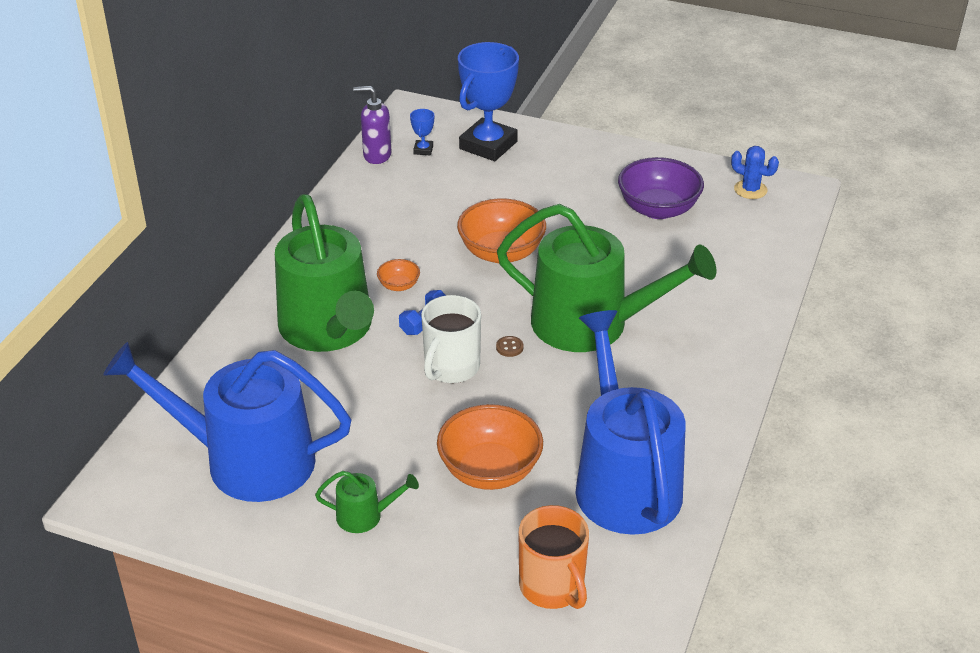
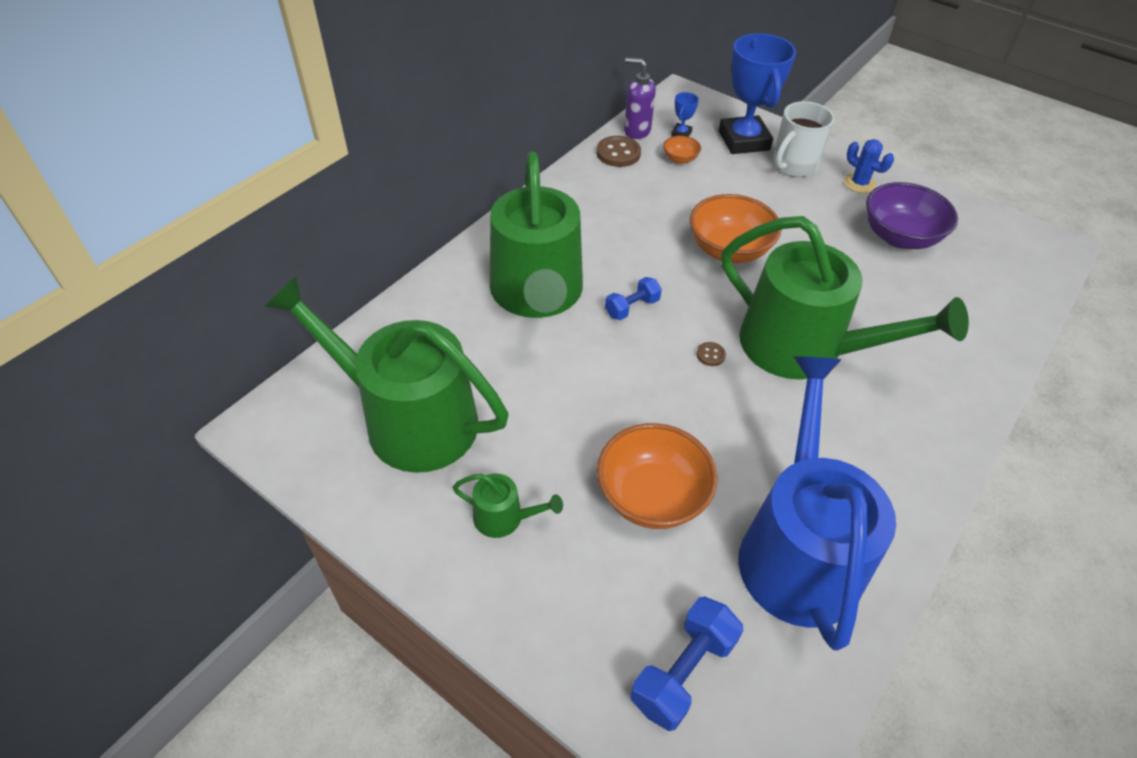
camera: 15 degrees right, 10 degrees up
blue watering can [103,342,351,502] -> green watering can [265,276,509,473]
orange bowl [377,259,420,291] -> orange bowl moved to [663,136,701,164]
white mug [421,295,481,383] -> white mug moved to [773,101,834,177]
blue trophy [458,42,519,161] -> blue trophy turned 60 degrees counterclockwise [719,33,796,154]
orange mug [519,505,589,609] -> blue dumbbell [631,597,743,731]
blue cactus [731,146,779,199] -> blue cactus moved to [844,139,894,193]
none -> brown button [597,136,641,167]

